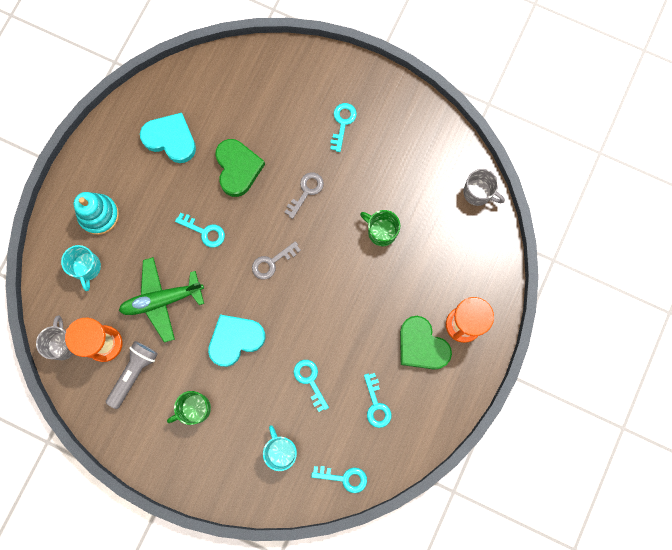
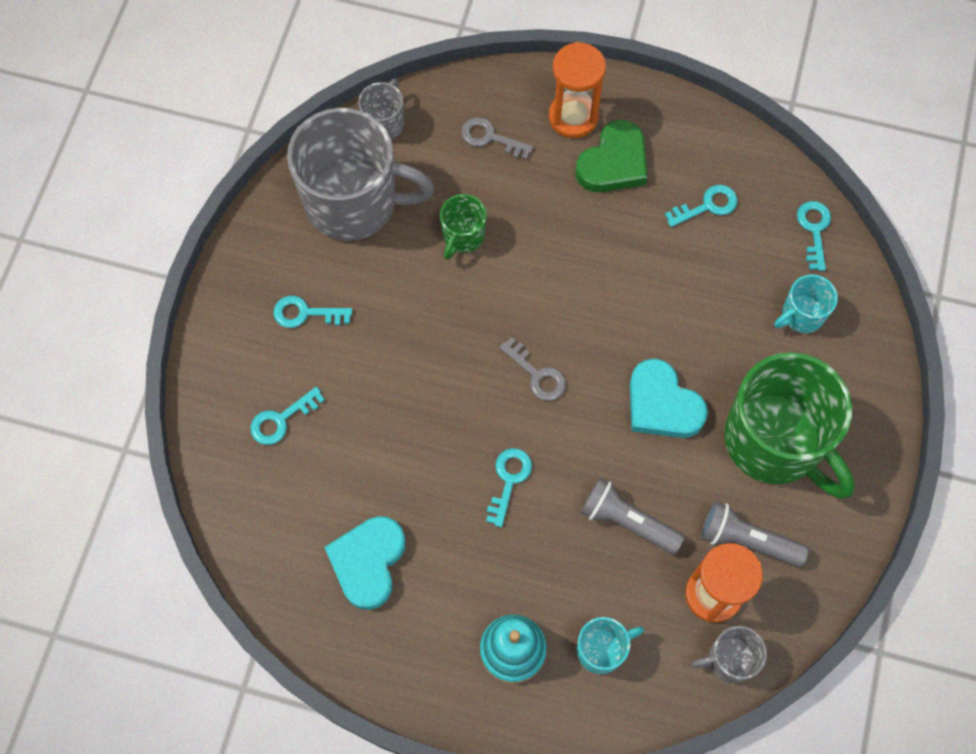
camera: 100 degrees left, 10 degrees down
green plane [119,257,204,343] -> grey flashlight [580,478,685,554]
green mug [167,391,211,425] -> green mug [724,352,855,499], size x2.20
green heart [215,139,265,197] -> none
grey key [284,172,324,219] -> grey key moved to [461,117,533,160]
turquoise key [294,360,329,412] -> turquoise key moved to [250,387,325,445]
none -> grey mug [287,108,435,241]

